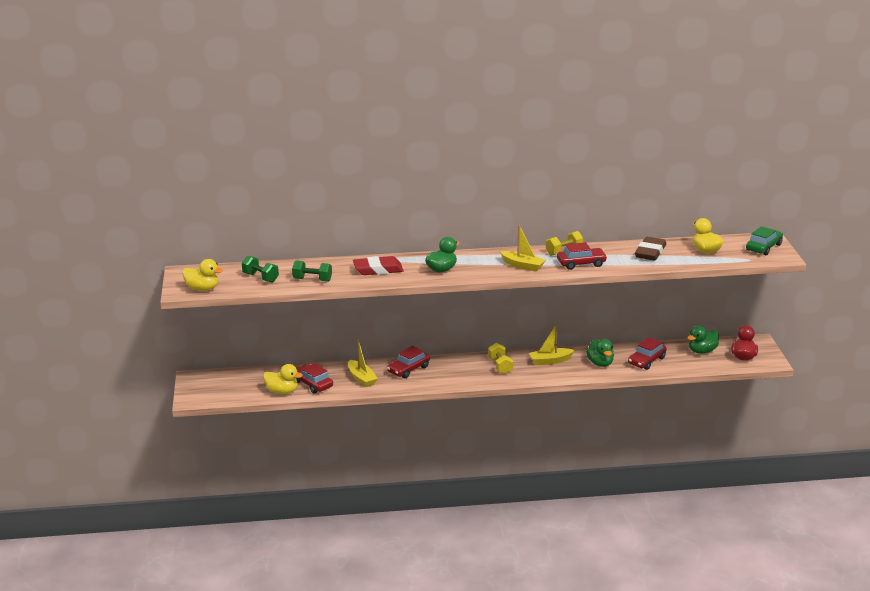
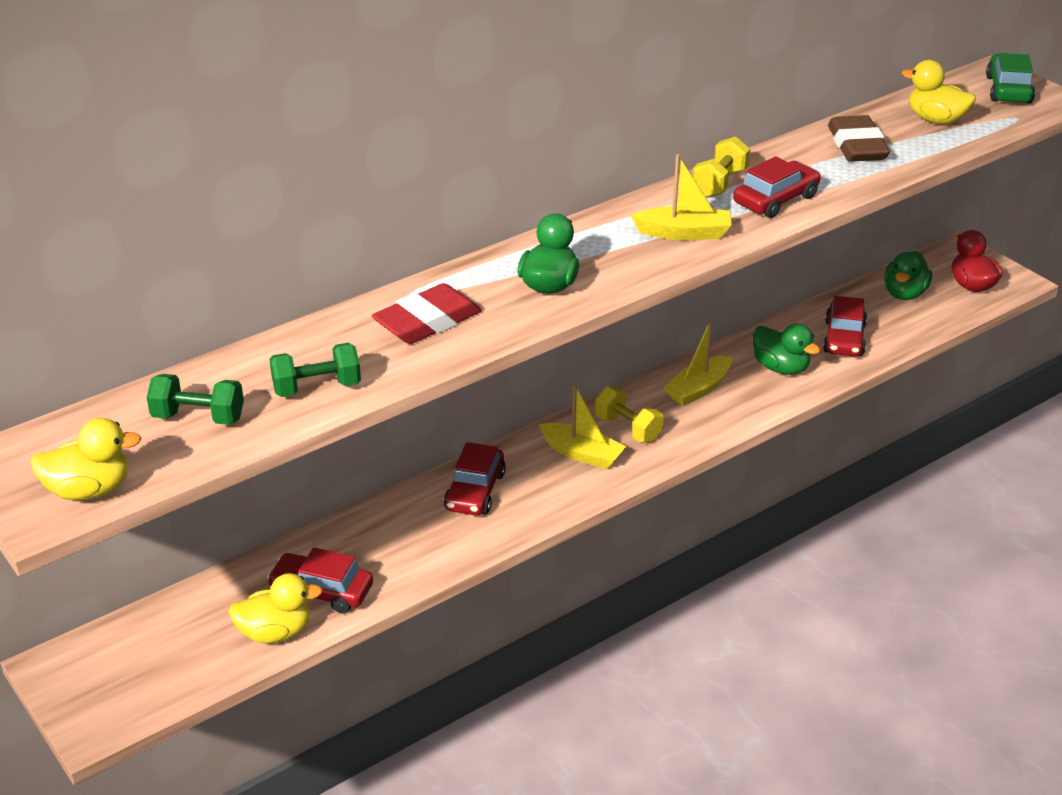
camera: 30 degrees left, 10 degrees up
yellow boat [348,339,378,387] -> yellow boat moved to [538,384,626,469]

